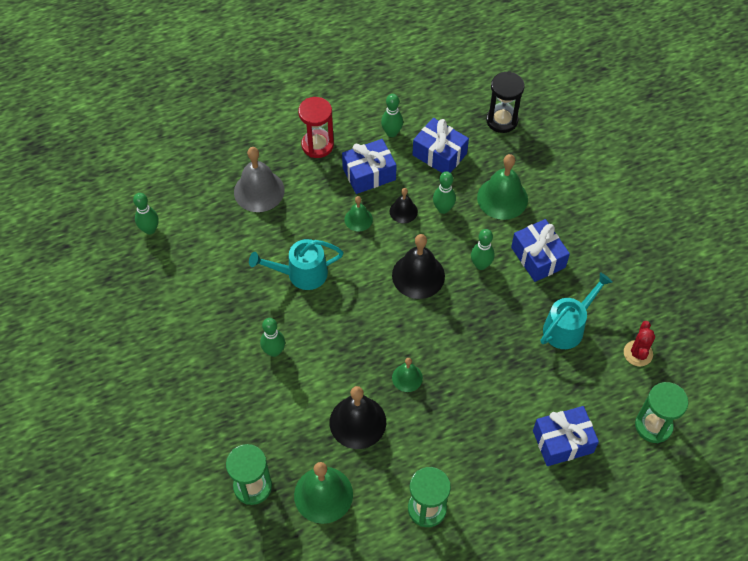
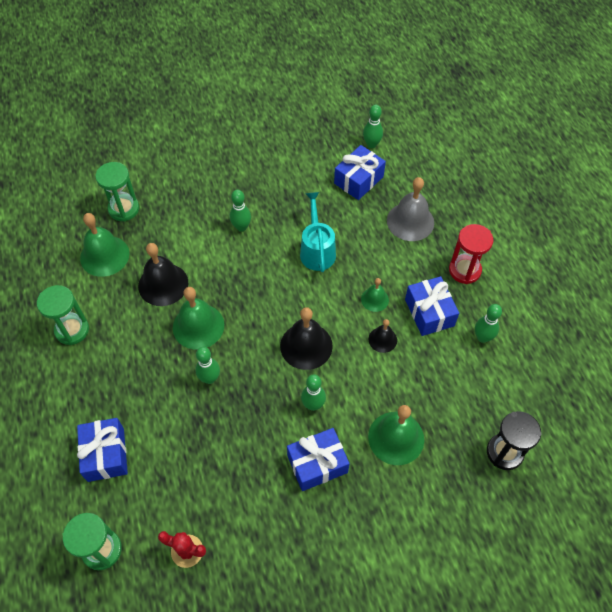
camera: 95 degrees right, 0 degrees up
green bell [392,358,423,392] -> green bell [173,287,224,349], size x1.81
blue gift [412,118,469,173] -> blue gift moved to [334,145,386,200]
green bowling pin [433,171,456,214] -> green bowling pin moved to [195,347,220,384]
turquoise watering can [541,272,612,349] -> none

